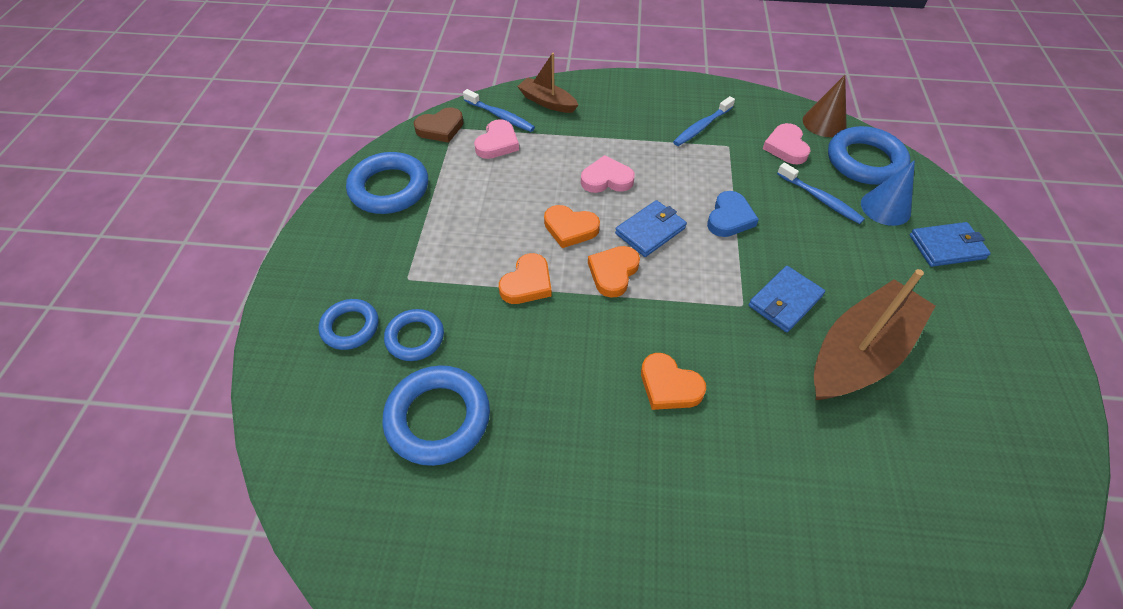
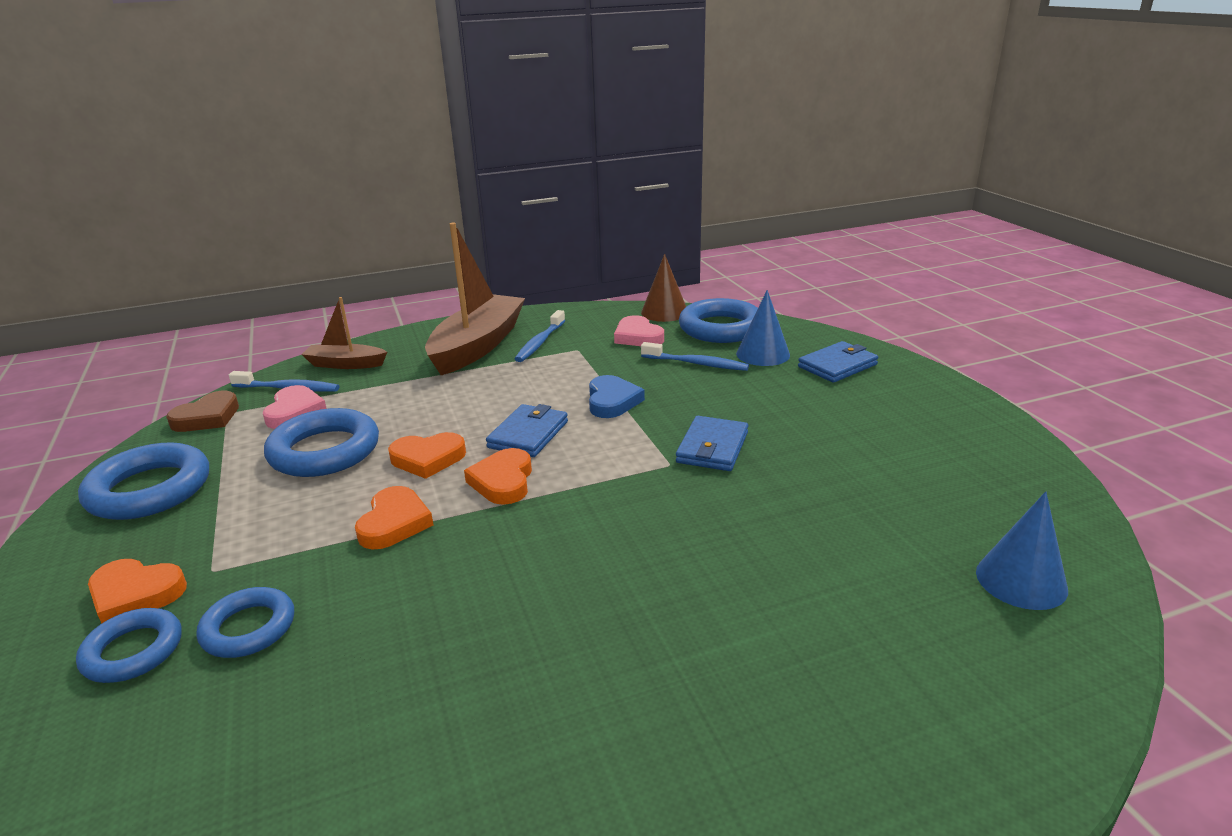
camera: 25 degrees left, 25 degrees down
blue ring [382,365,490,466] -> blue ring moved to [264,408,379,477]
pink heart [581,155,635,193] -> none
orange heart [641,353,706,410] -> orange heart moved to [88,559,187,623]
brown boat [814,269,935,400] -> brown boat moved to [425,223,525,375]
none -> blue cone [976,491,1068,610]

